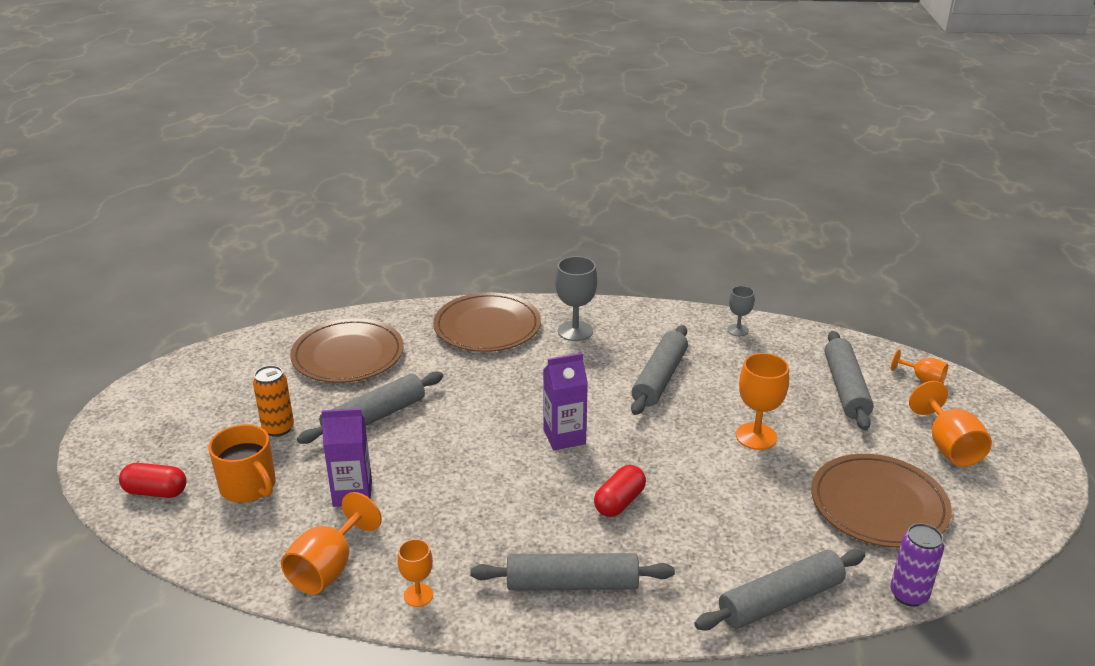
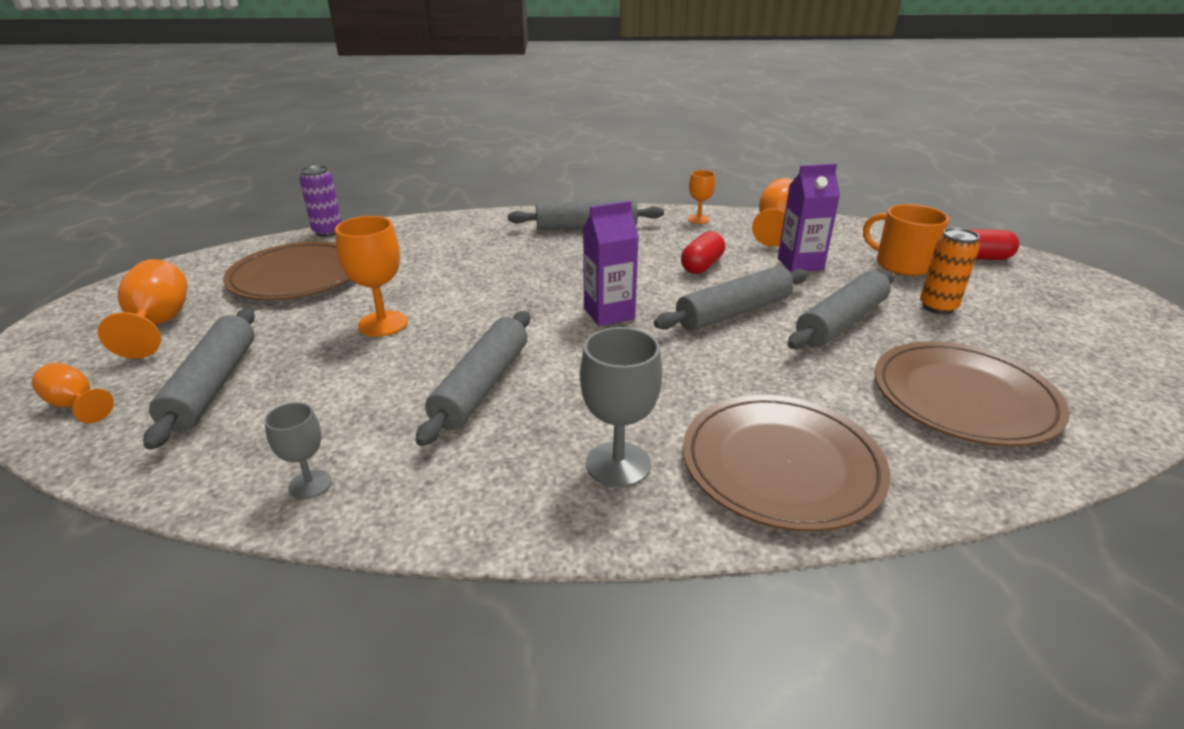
camera: 175 degrees right, 0 degrees up
red capsule [594,465,646,517] -> red capsule moved to [681,231,725,274]
grey rolling pin [694,549,865,630] -> grey rolling pin moved to [654,266,809,331]

